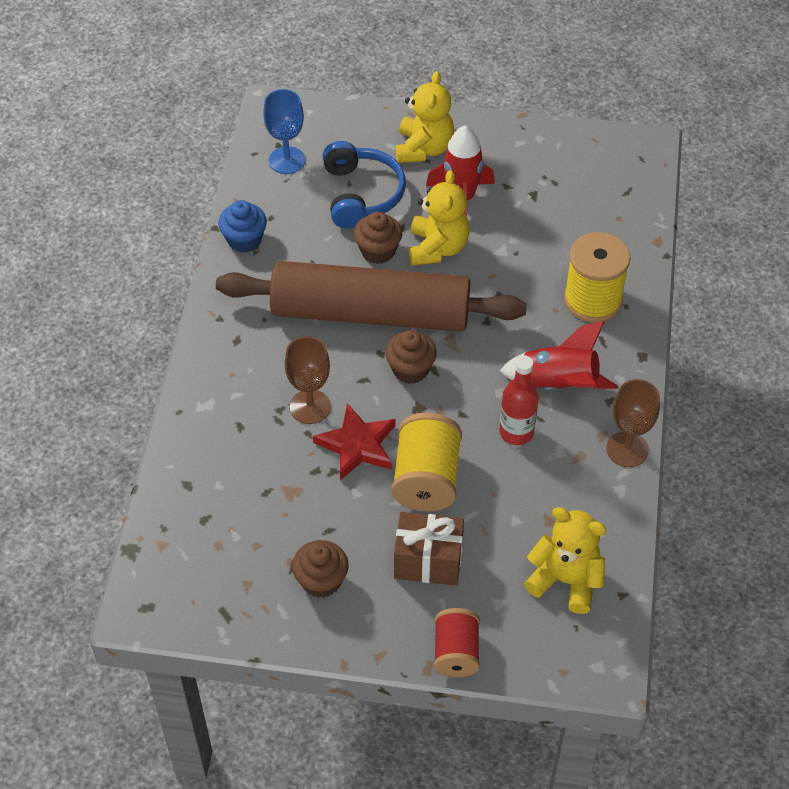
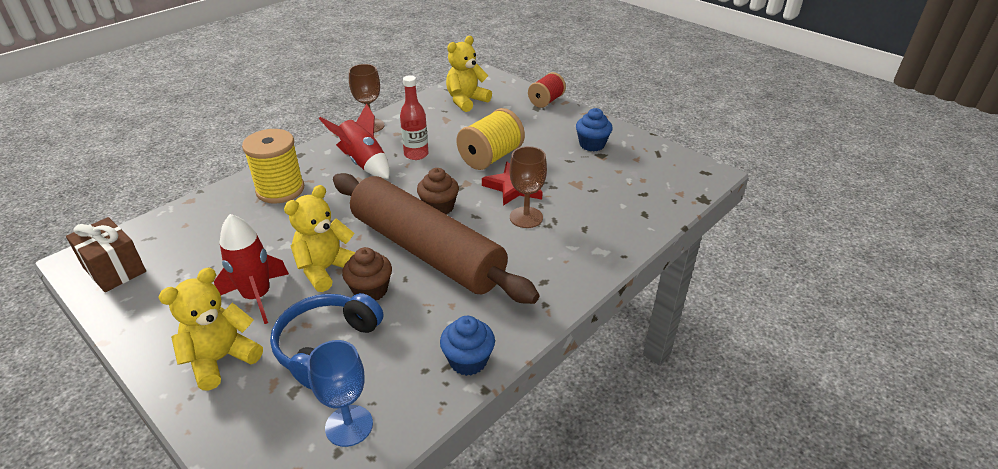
camera: 145 degrees left, 15 degrees down
brown cupcake [292,540,349,598] -> blue cupcake [576,108,613,151]
brown gift [394,512,464,586] -> brown gift moved to [66,217,146,292]
yellow teddy bear [524,507,606,614] -> yellow teddy bear turned 75 degrees clockwise [446,36,492,112]

